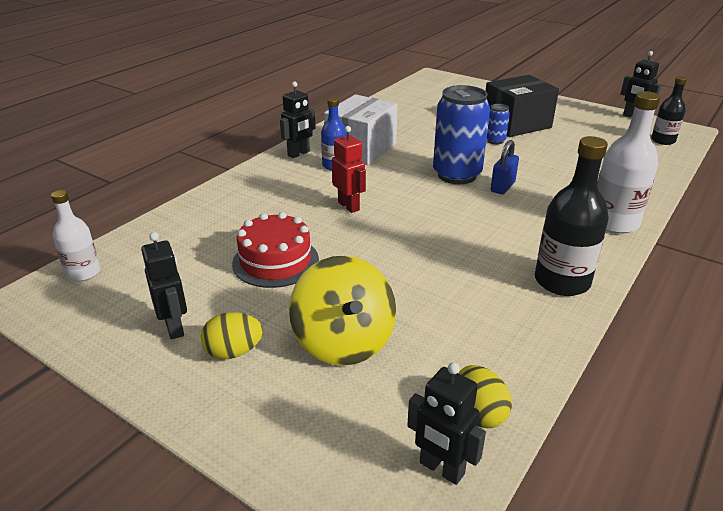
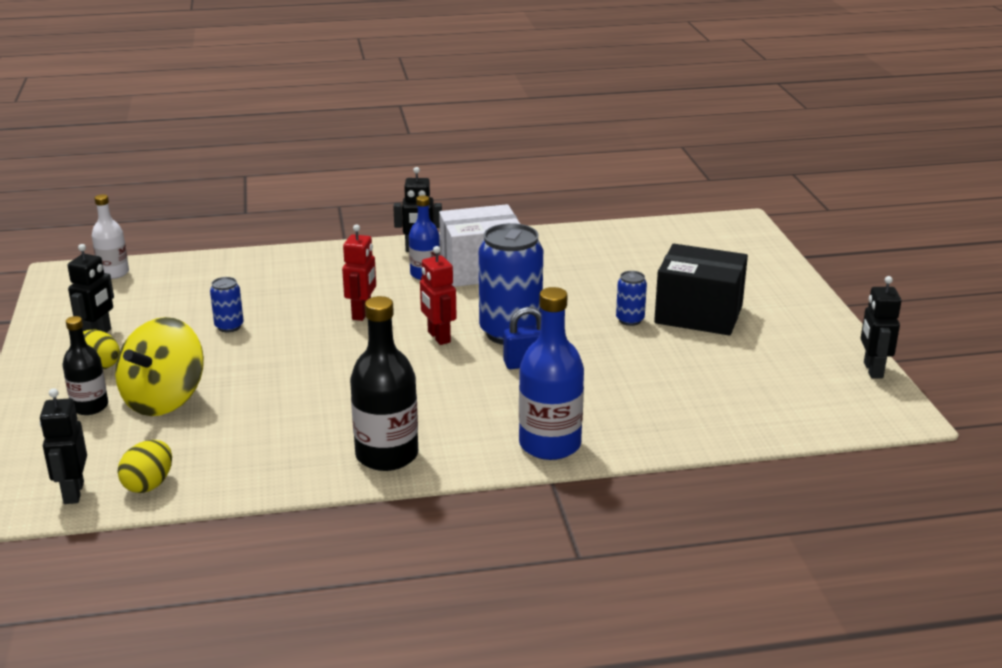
camera: 45 degrees right, 5 degrees down
red cake [232,212,319,288] -> blue can [210,277,244,332]
white bottle [597,91,660,234] -> blue bottle [519,287,584,460]
black bottle [651,76,687,145] -> black bottle moved to [63,316,108,415]
none -> red robot [420,246,457,345]

